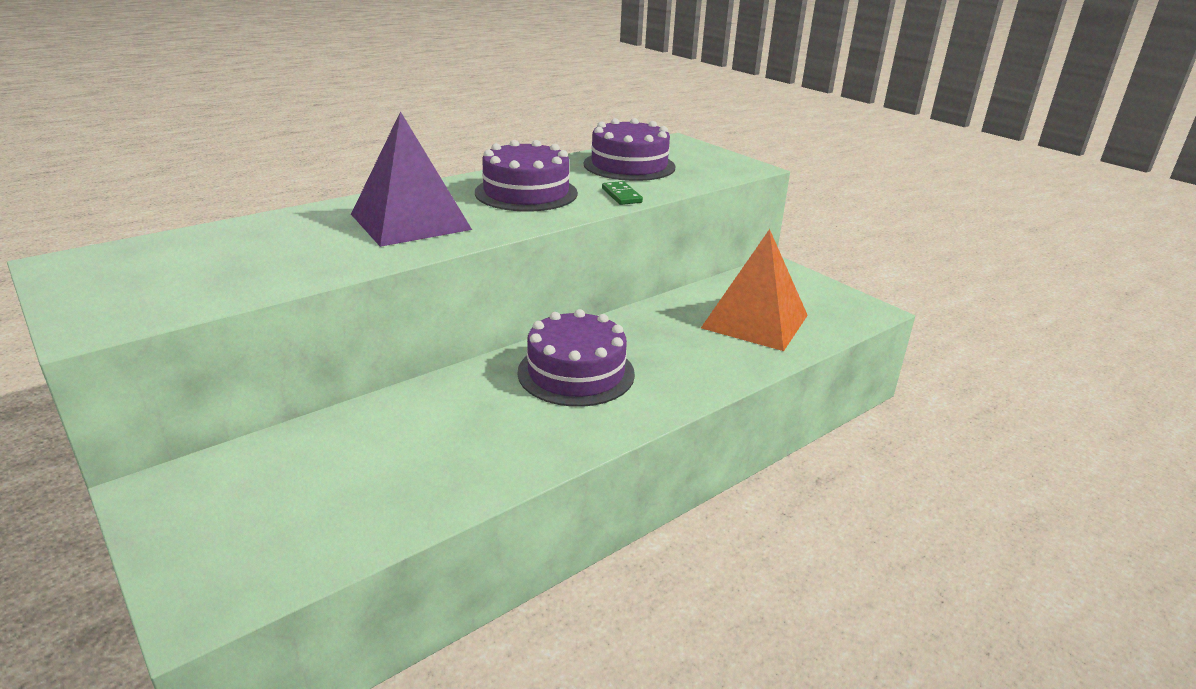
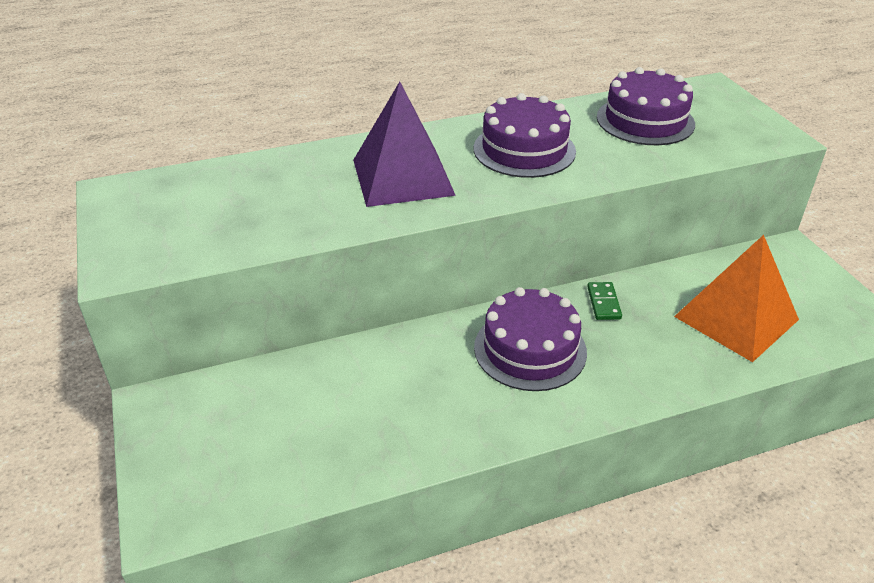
camera: 20 degrees right, 10 degrees up
green domino [602,181,643,205] -> green domino moved to [587,282,622,320]

